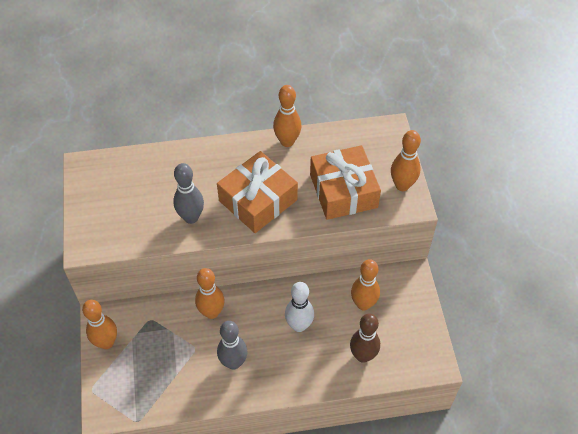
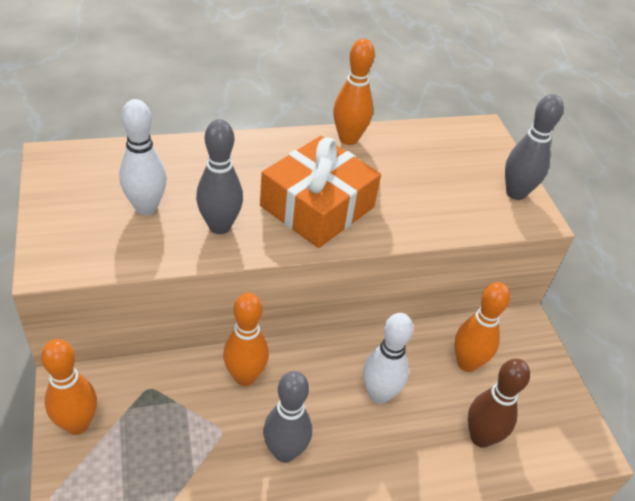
camera: 10 degrees left, 10 degrees down
orange gift [310,145,381,220] -> none
orange bowling pin [391,130,421,191] -> grey bowling pin [505,94,564,200]
none -> white bowling pin [119,99,167,215]

